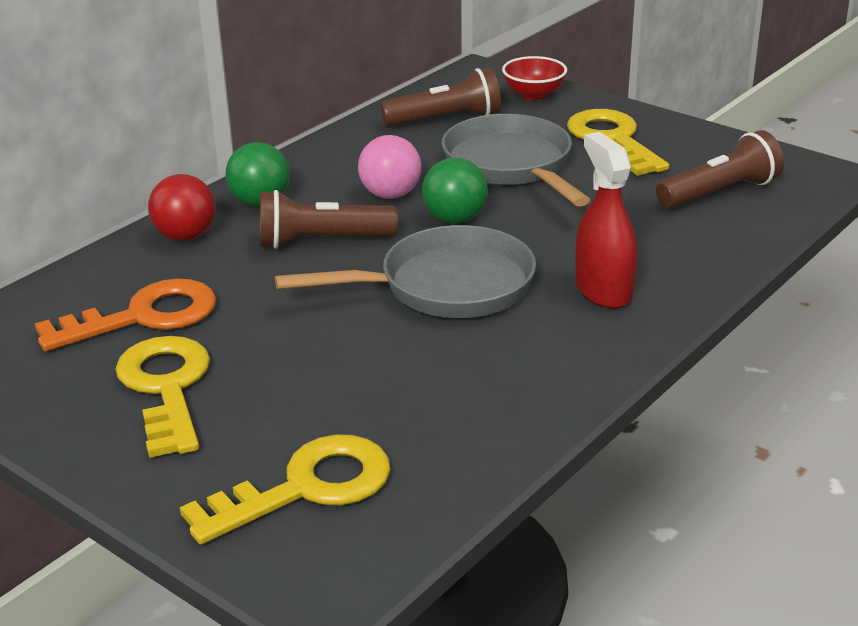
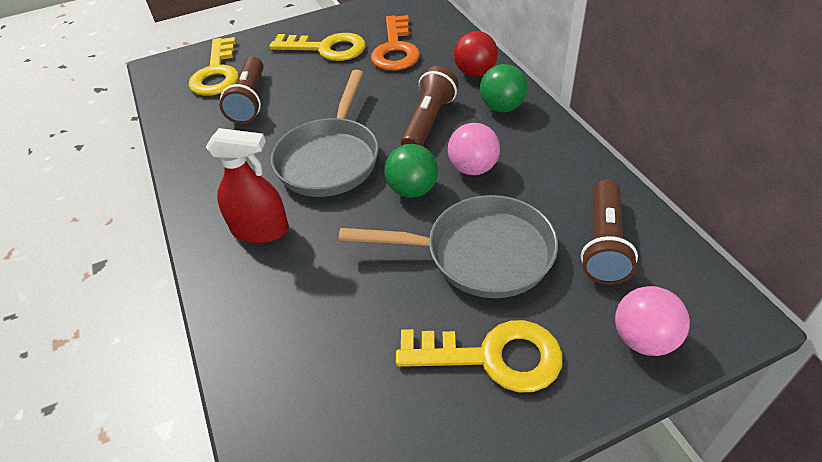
camera: 120 degrees right, 15 degrees up
red bowl [502,56,567,100] -> pink ball [615,286,690,356]
brown flashlight [656,130,784,209] -> brown flashlight moved to [220,56,263,124]

